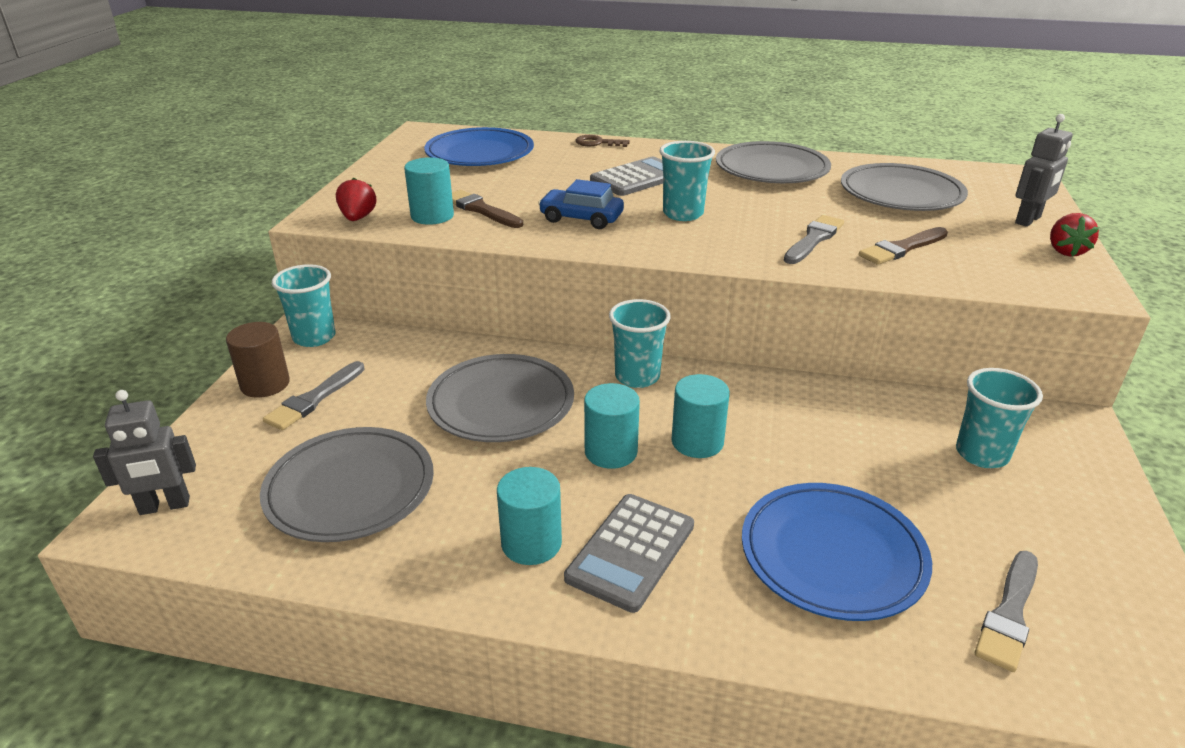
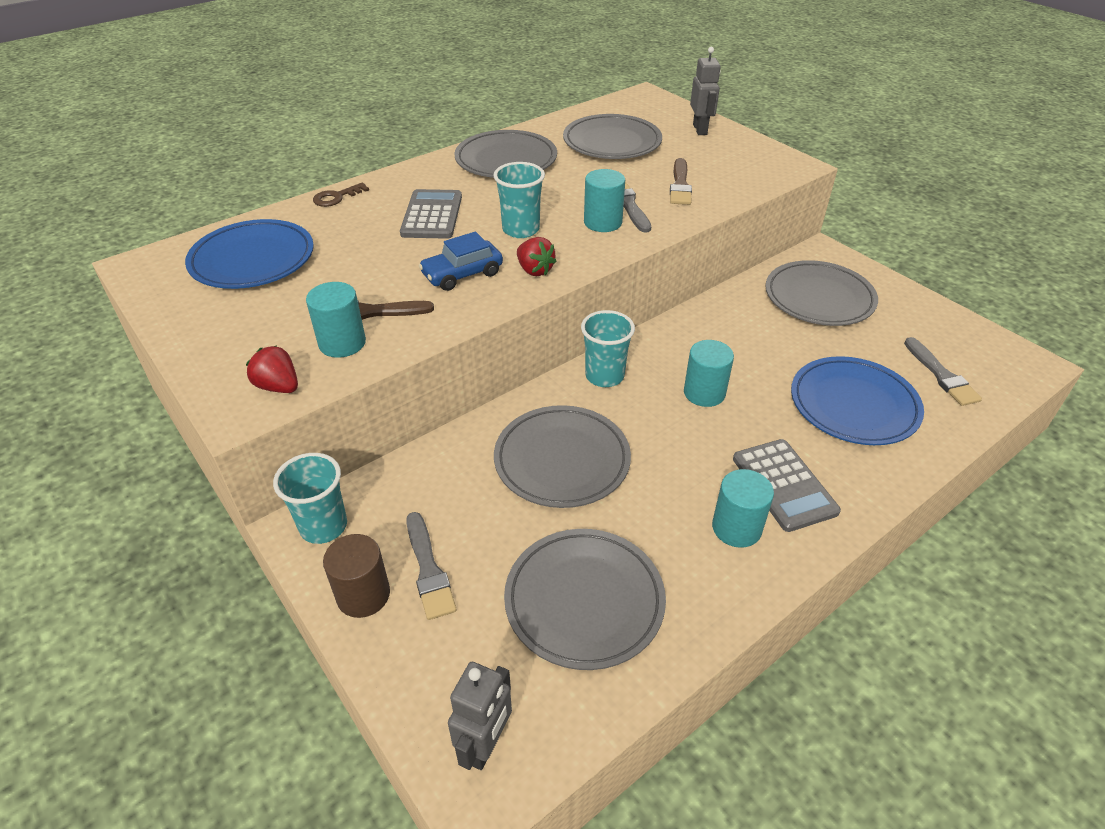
camera: 50 degrees left, 10 degrees up
turquoise cylinder [584,383,640,469] -> turquoise cylinder moved to [584,169,625,232]
turquoise cup [956,368,1043,468] -> grey plate [766,260,878,326]
red strawberry [1050,213,1099,257] -> red strawberry moved to [517,237,557,276]

